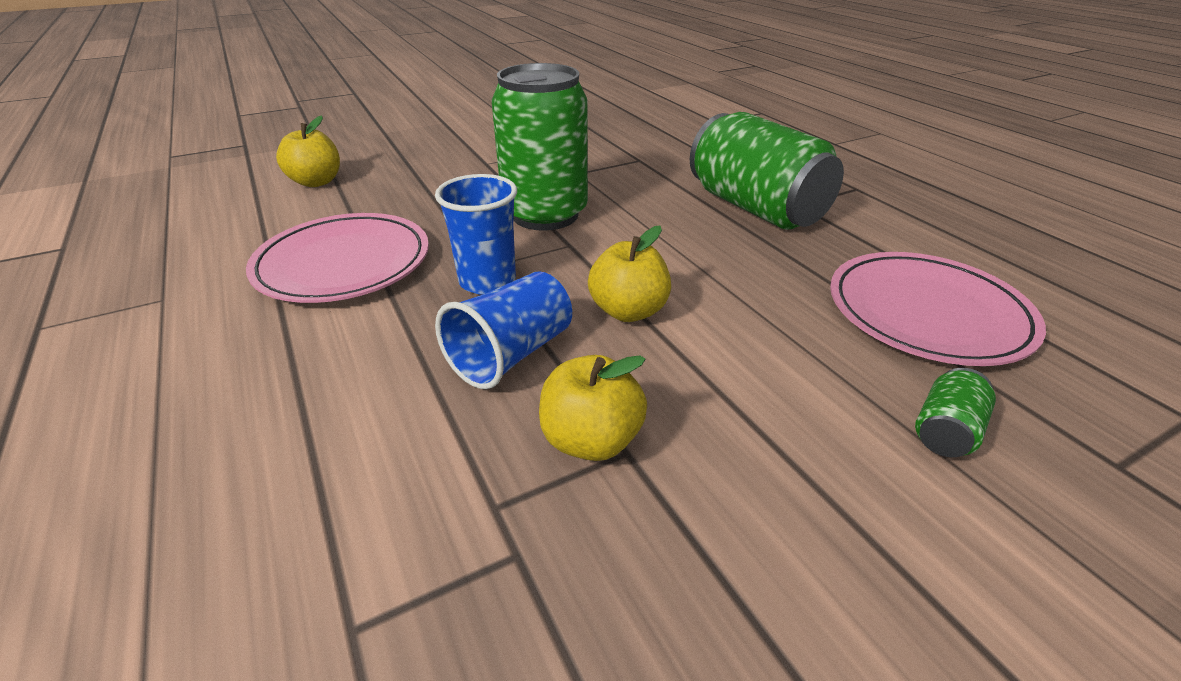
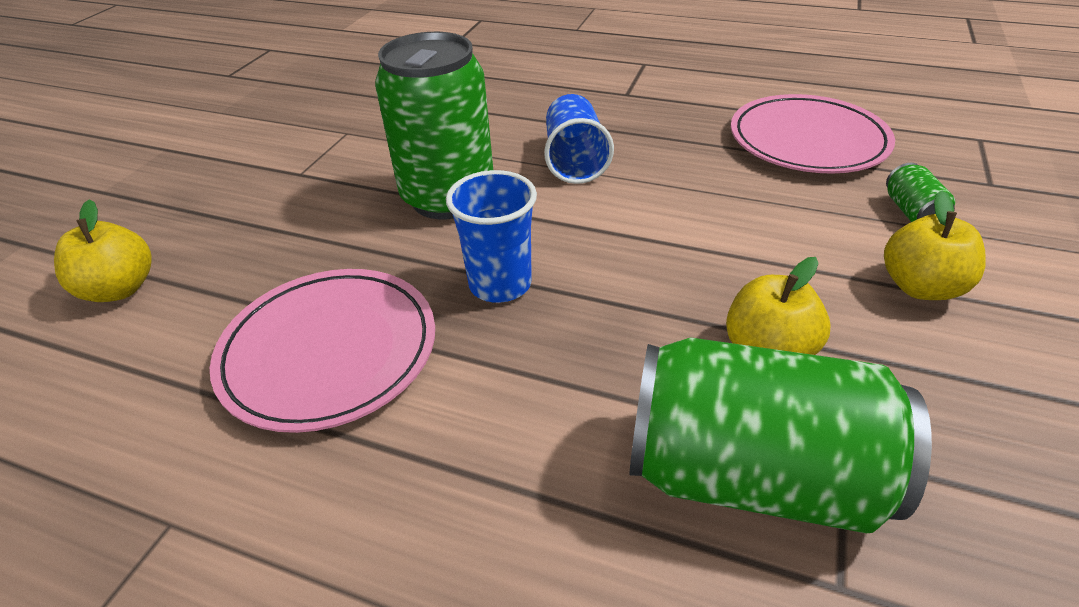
camera: 40 degrees left, 5 degrees up
blue cup [435,271,572,389] -> blue cup moved to [544,94,614,184]
yellow apple [588,226,671,322] -> yellow apple moved to [884,191,985,300]
green can [690,112,844,230] -> green can moved to [629,337,932,533]

